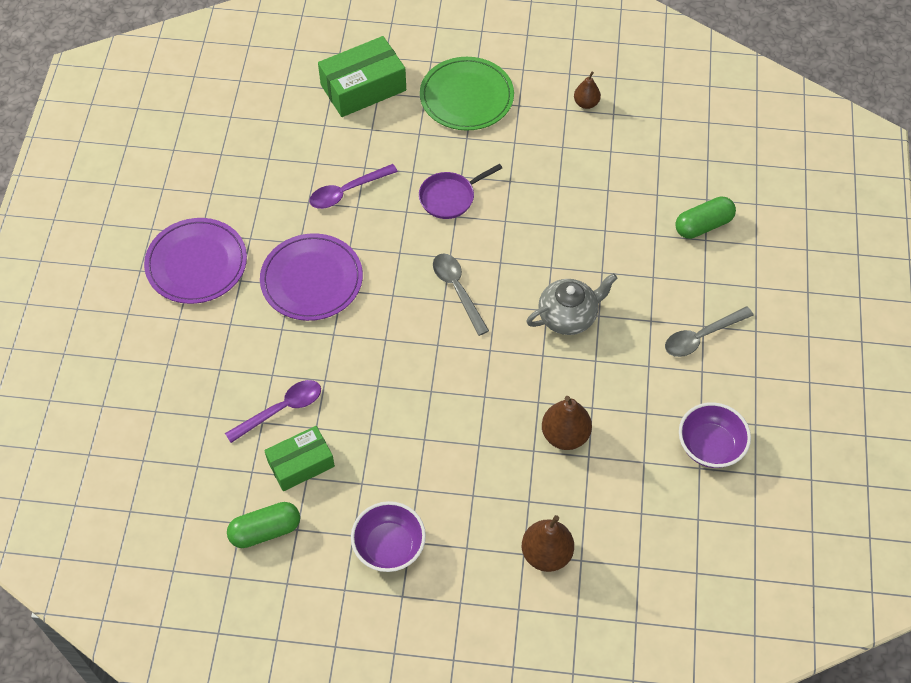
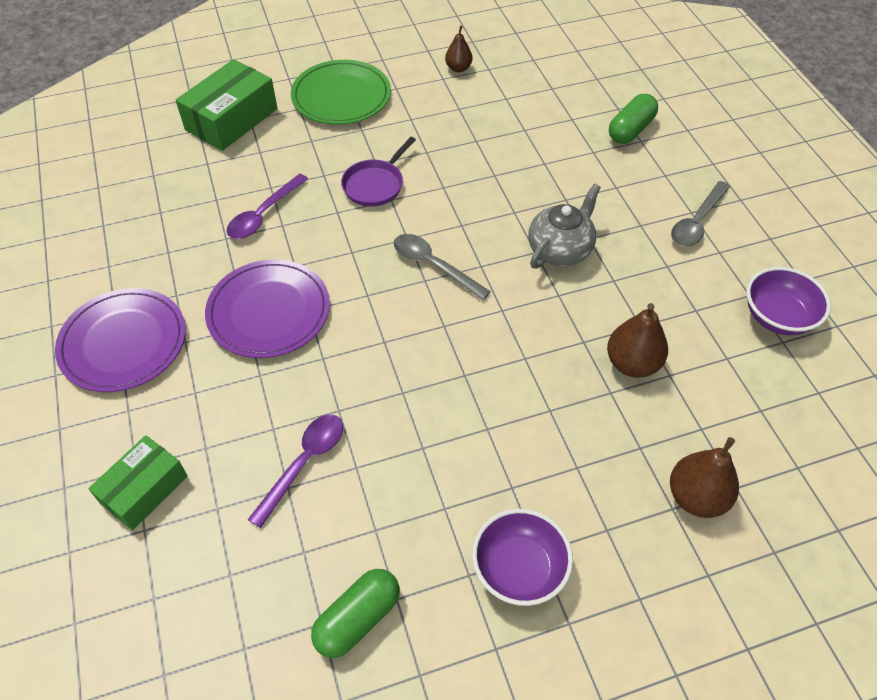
camera: 25 degrees left, 5 degrees down
green box [264,426,335,491] -> green box moved to [88,435,188,530]

